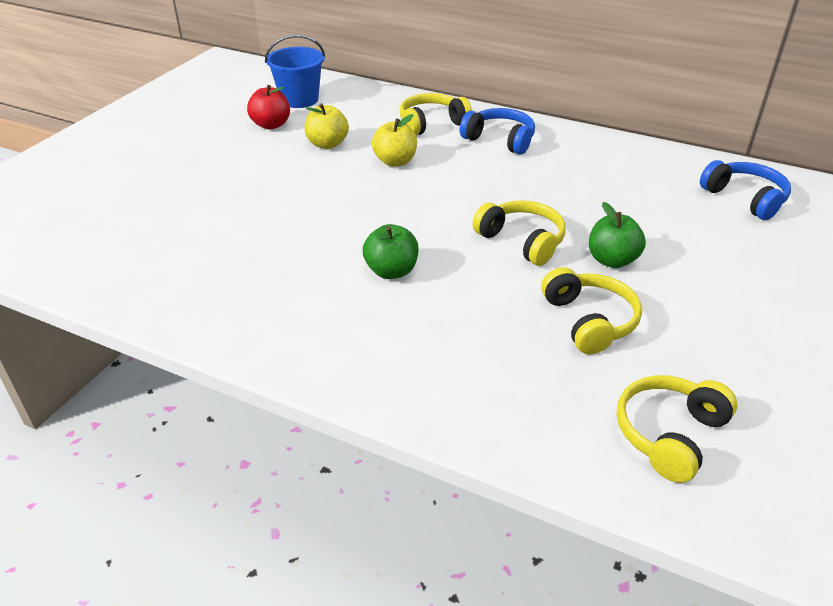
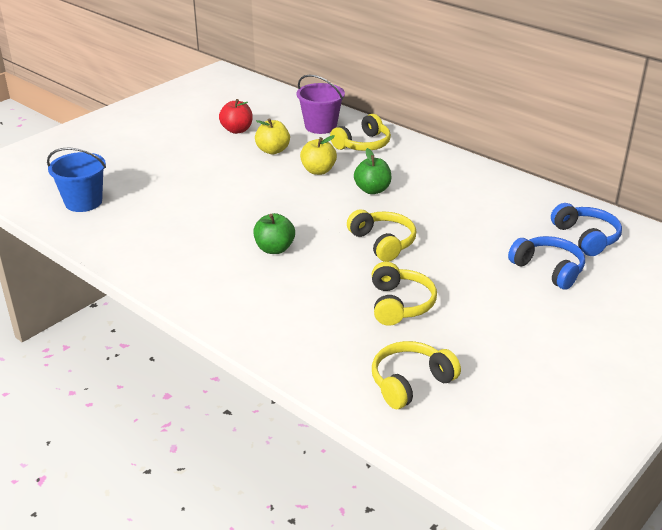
camera: 15 degrees right, 5 degrees down
blue bucket [265,35,325,108] -> blue bucket moved to [47,147,106,212]
yellow headphones [400,93,472,136] -> yellow headphones turned 150 degrees clockwise [330,114,391,151]
blue headphones [460,108,535,155] -> blue headphones moved to [508,236,585,290]
green apple [589,202,646,268] -> green apple moved to [354,148,392,194]
none -> purple bucket [296,74,345,134]

